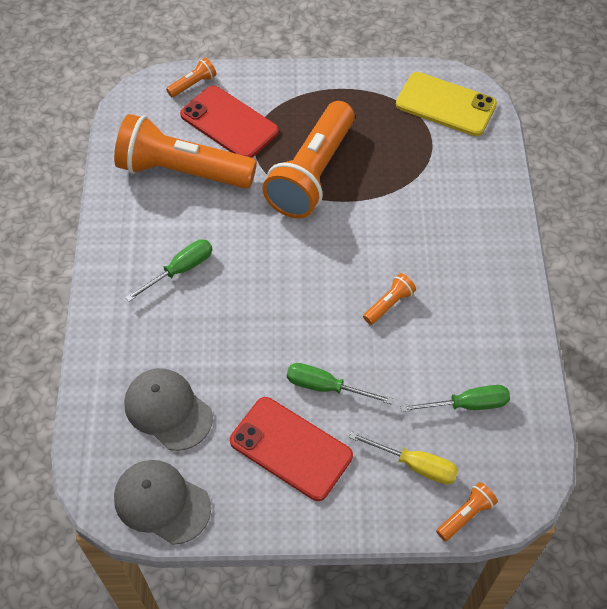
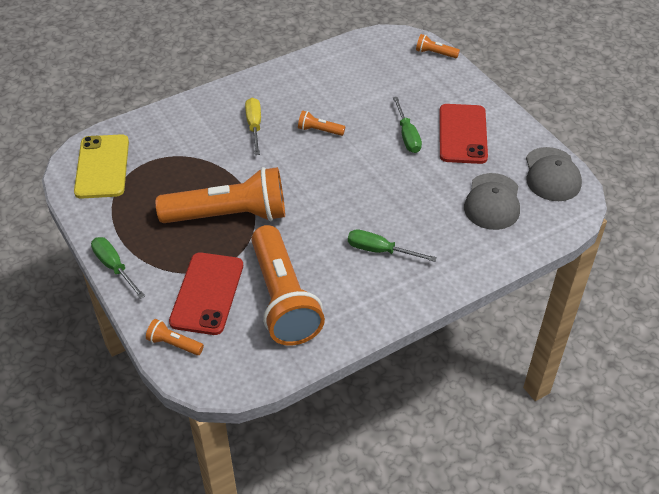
camera: 120 degrees left, 10 degrees down
yellow screwdriver [349,432,458,484] -> yellow screwdriver moved to [245,98,261,155]
green screwdriver [400,385,510,412] -> green screwdriver moved to [91,237,145,299]

